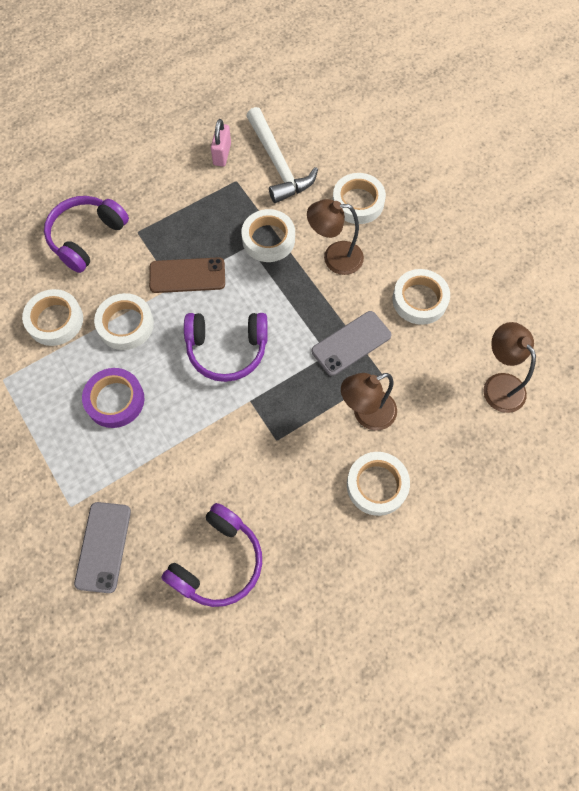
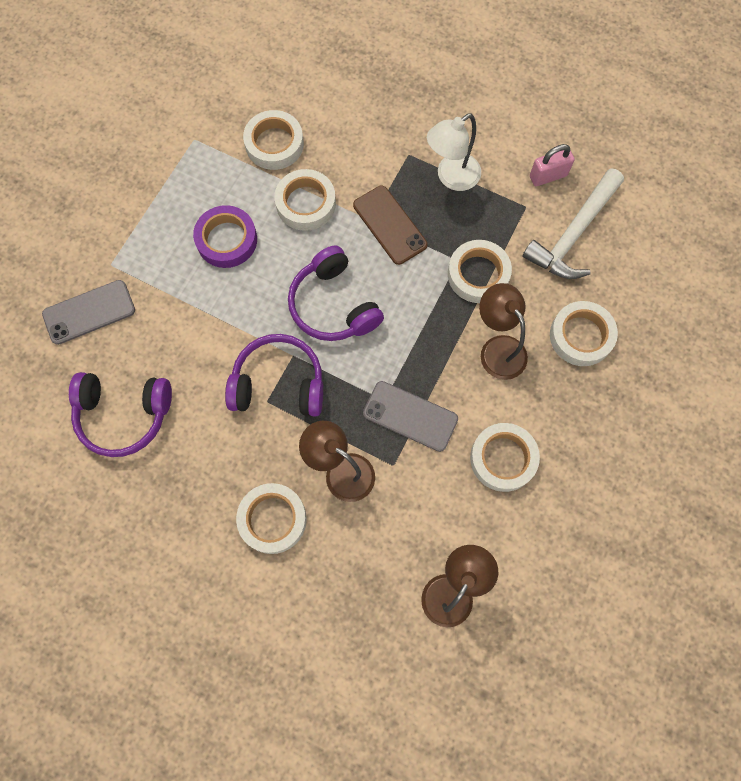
camera: 60 degrees right, 5 degrees up
purple headphones [44,196,129,273] -> purple headphones moved to [225,334,323,417]
none -> white lamp [427,113,481,191]

